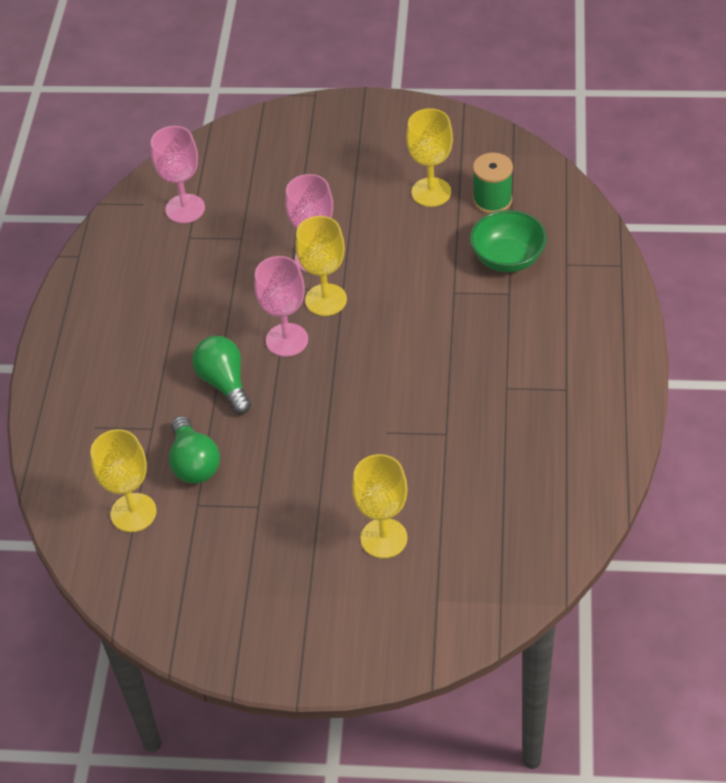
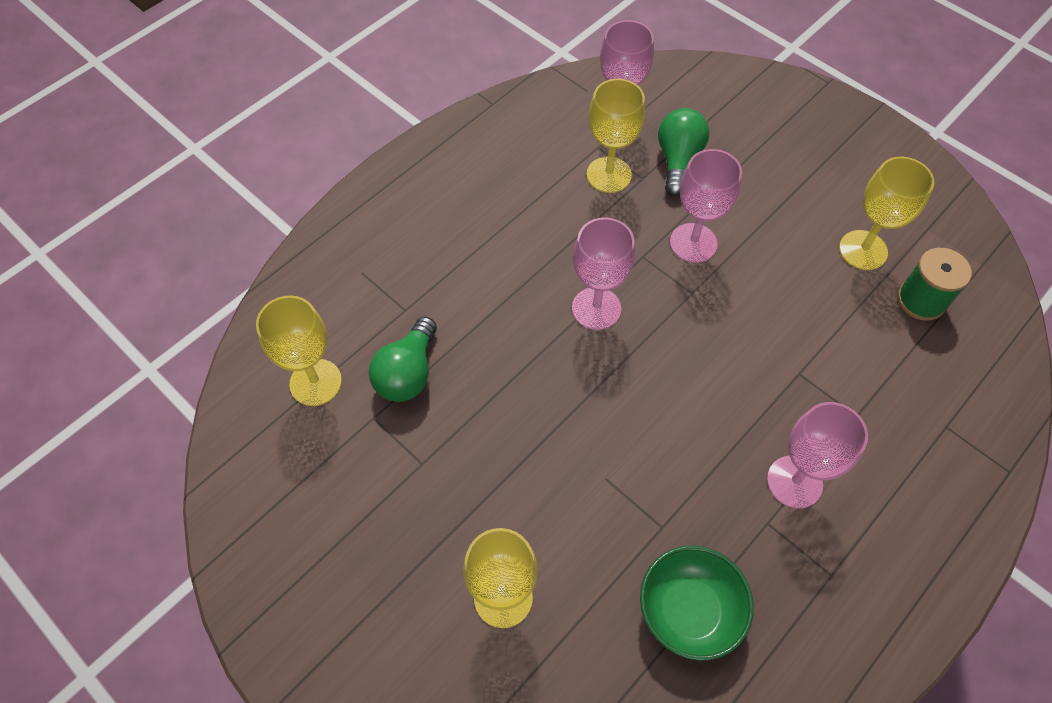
camera: 35 degrees right, 10 degrees up
green light bulb [192,336,251,414] -> green light bulb moved to [658,108,709,196]
yellow goblet [295,216,347,316] -> yellow goblet moved to [586,79,645,193]
green bowl [470,210,547,272] -> green bowl moved to [640,545,754,661]
none -> pink goblet [767,402,868,509]

